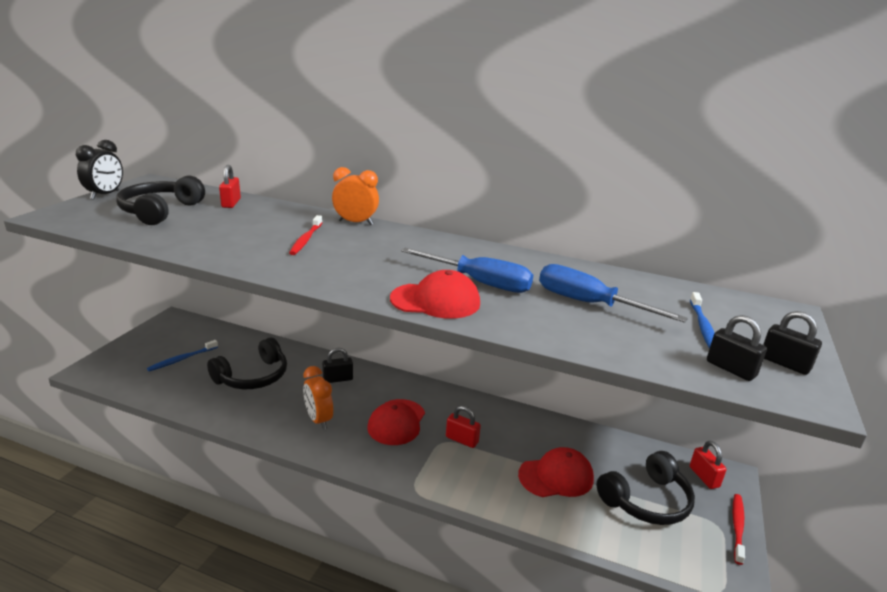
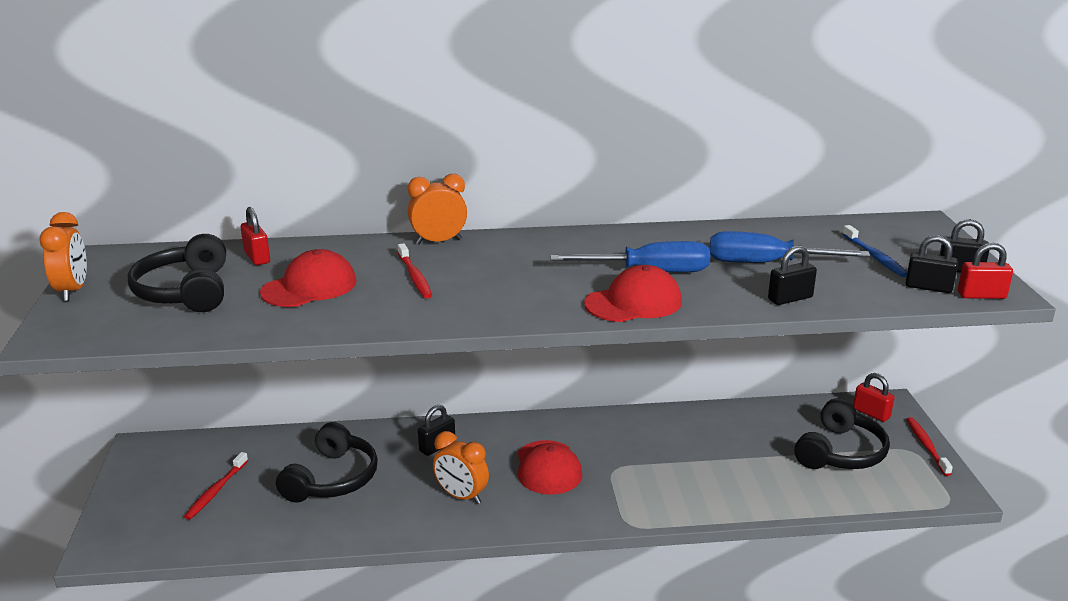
camera: 25 degrees left, 0 degrees up
black clock [76,140,123,200] -> orange clock [39,212,87,301]
blue toothbrush [147,340,218,371] -> red toothbrush [184,452,248,520]
red padlock [446,405,481,448] -> red padlock moved to [958,243,1013,299]
red cap [518,447,594,497] -> red cap moved to [260,249,357,307]
none -> black padlock [768,245,817,305]

